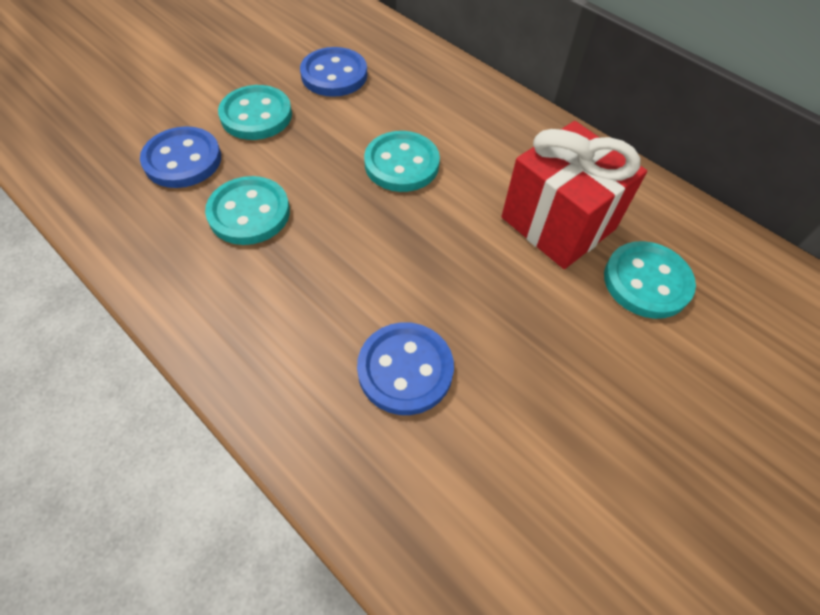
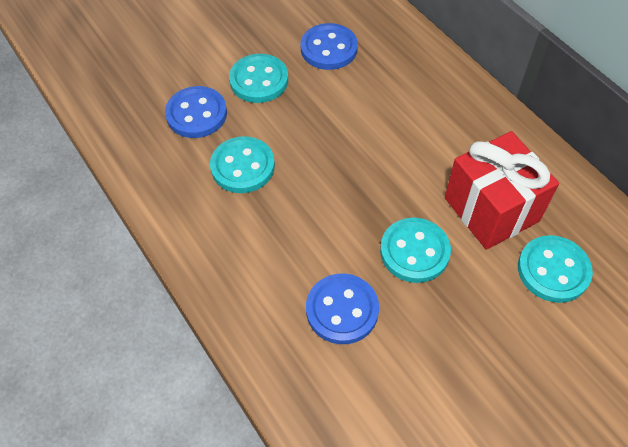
camera: 15 degrees right, 0 degrees up
turquoise button [364,131,440,192] -> turquoise button moved to [380,218,451,283]

